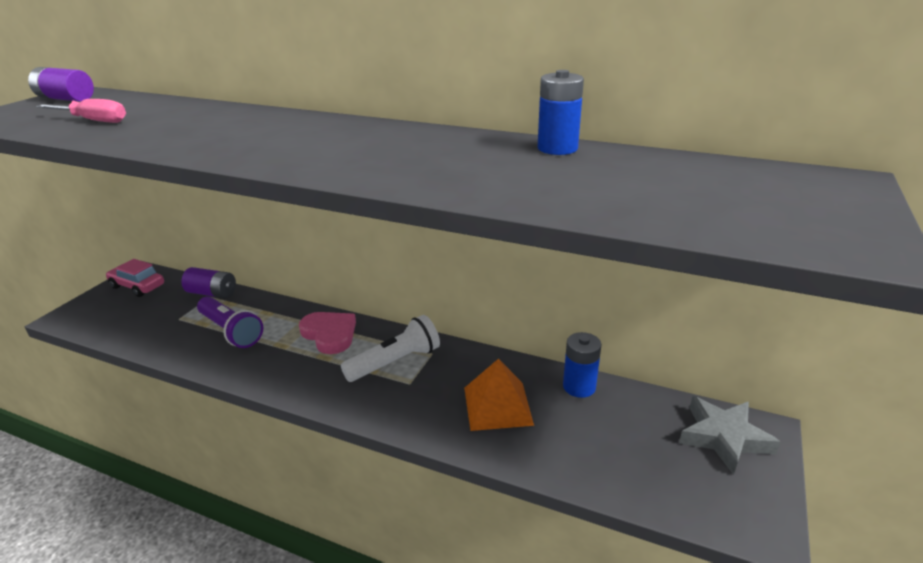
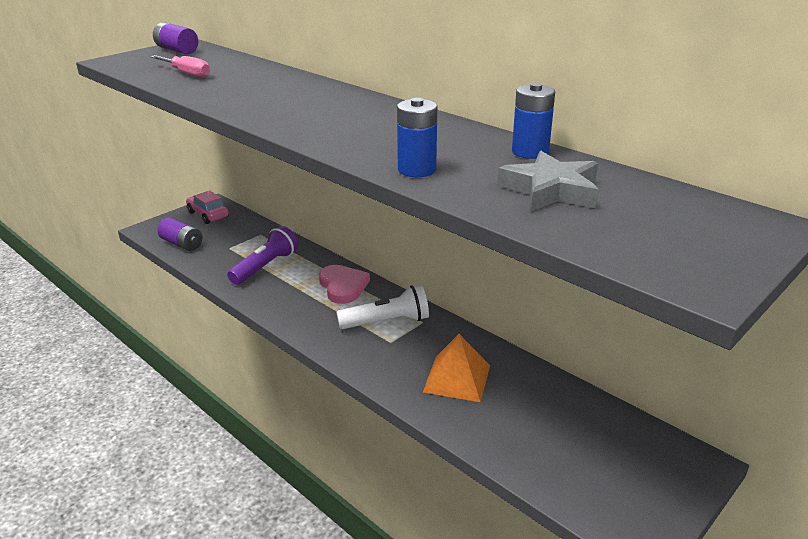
camera: 20 degrees right, 0 degrees up
purple battery [181,267,236,298] -> purple battery moved to [157,217,202,251]
purple flashlight [197,296,263,348] -> purple flashlight turned 120 degrees counterclockwise [227,226,298,285]
blue battery [563,332,601,398] -> blue battery moved to [397,98,437,177]
grey star [679,396,780,475] -> grey star moved to [498,151,599,211]

